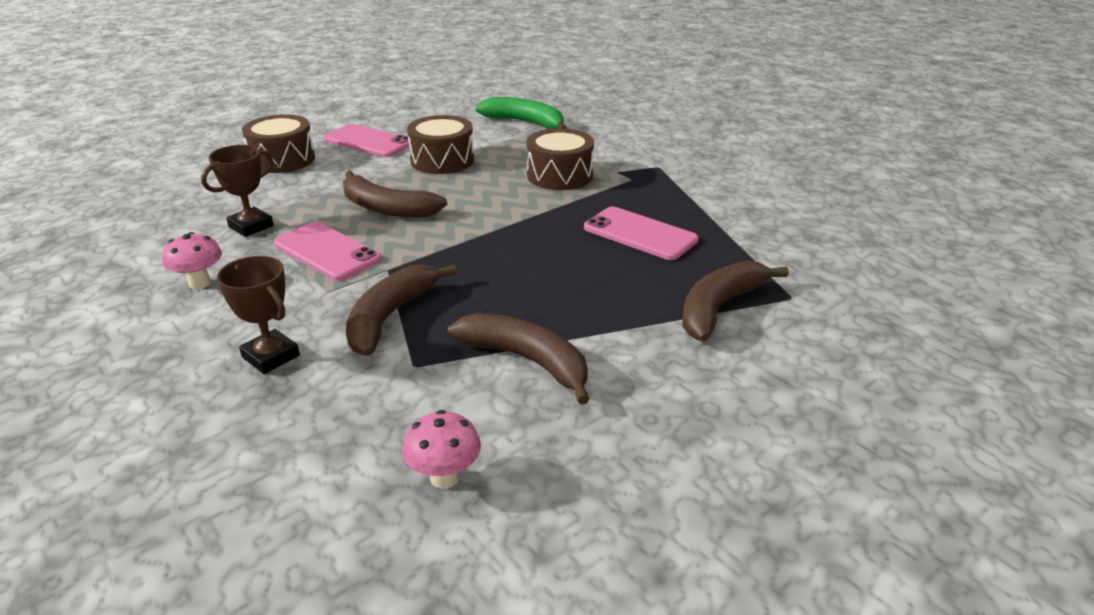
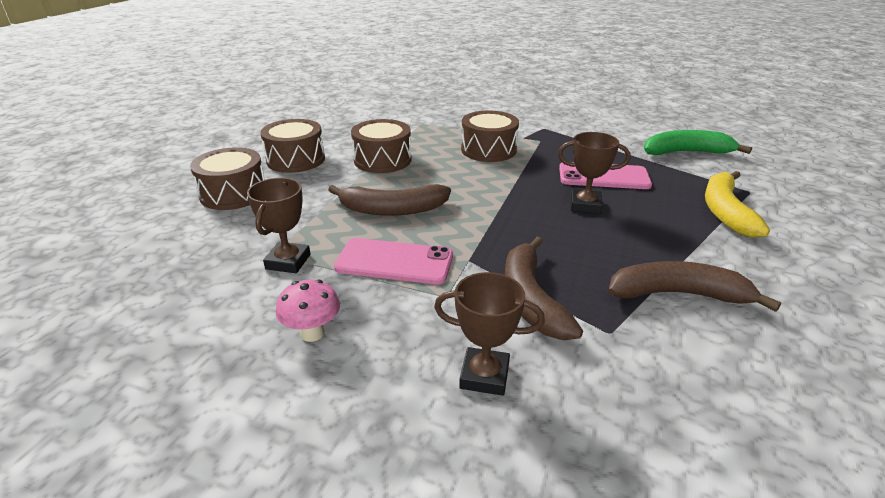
camera: 30 degrees left, 0 degrees up
pink phone [324,124,410,157] -> brown drum [260,119,325,173]
pink mushroom [402,410,481,489] -> none
green banana [475,97,567,129] -> green banana moved to [644,130,752,155]
brown banana [682,261,789,341] -> yellow banana [705,171,770,238]
none -> brown trophy [558,132,630,214]

